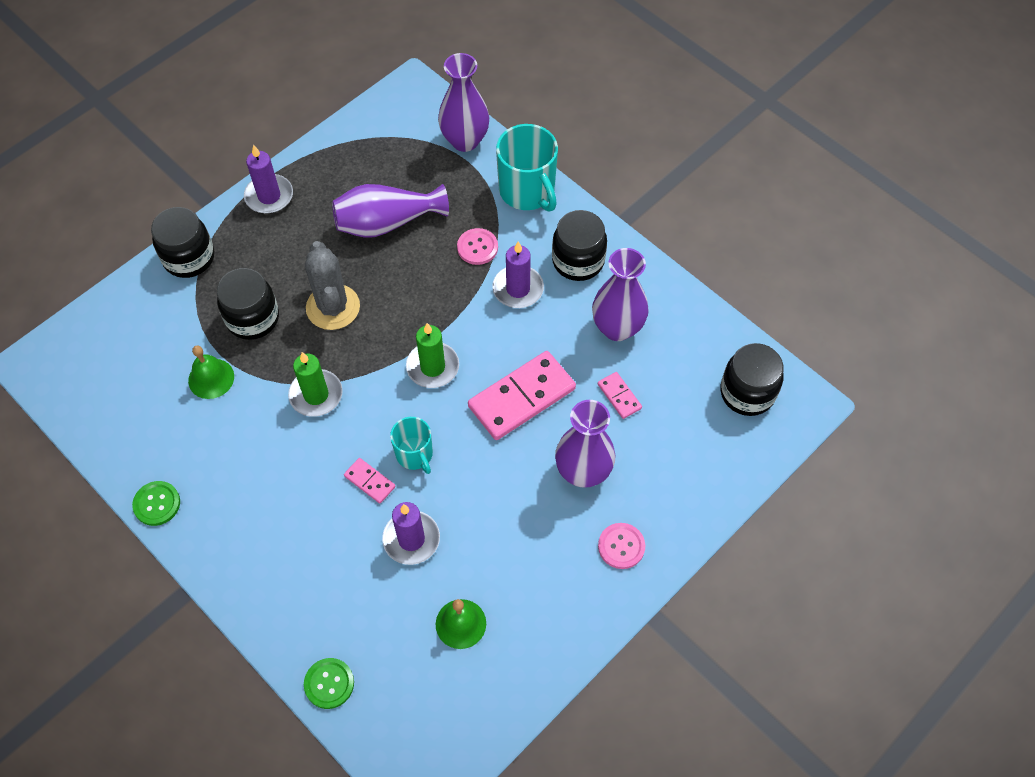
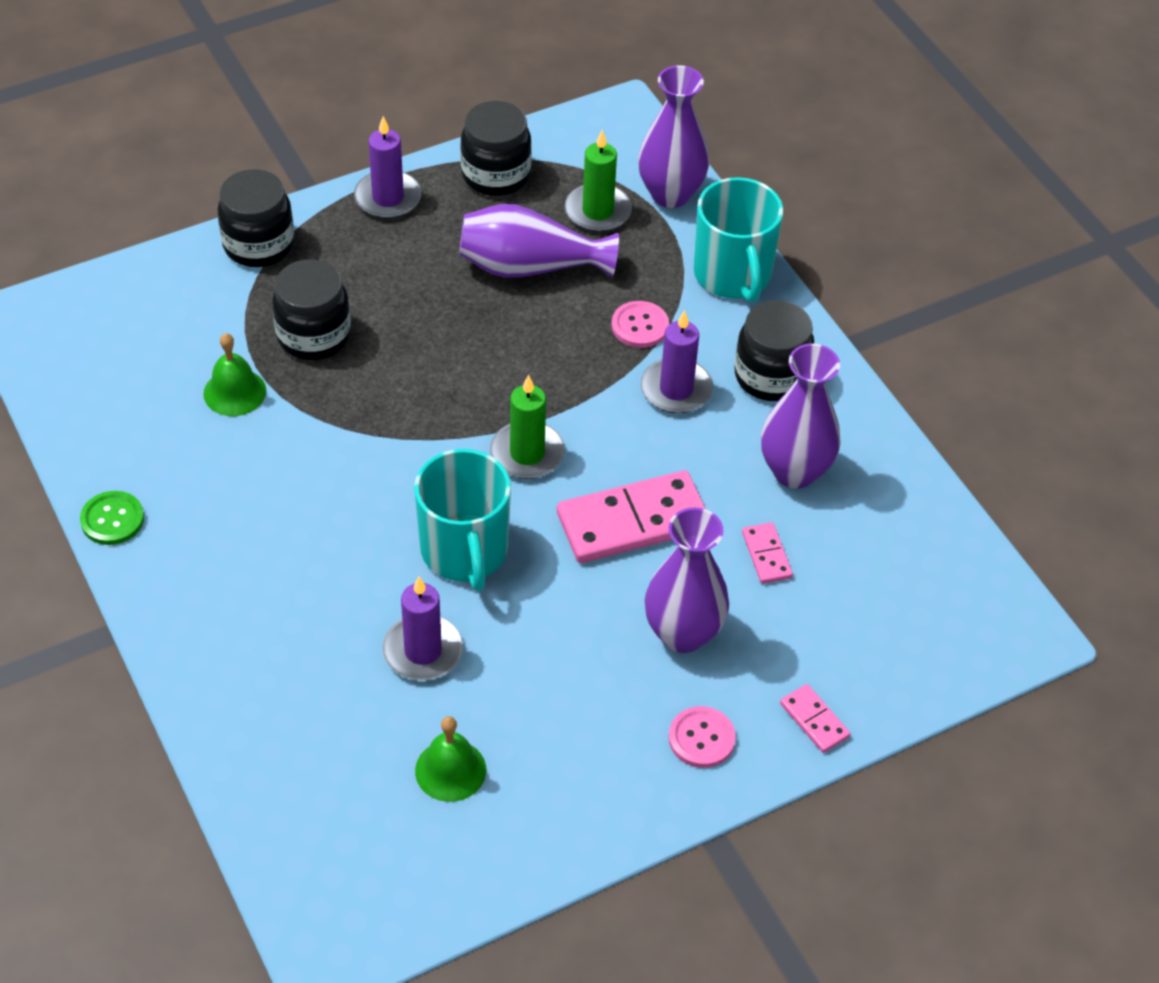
camera: 15 degrees right, 10 degrees down
green candle [288,352,343,417] -> green candle moved to [564,130,632,232]
green button [304,658,354,709] -> none
grey cactus [305,241,360,330] -> none
pink domino [344,458,396,503] -> pink domino moved to [780,684,851,753]
turquoise mug [390,417,433,474] -> turquoise mug [414,449,511,591], size x1.68
black jar [720,343,784,416] -> black jar moved to [460,101,532,196]

